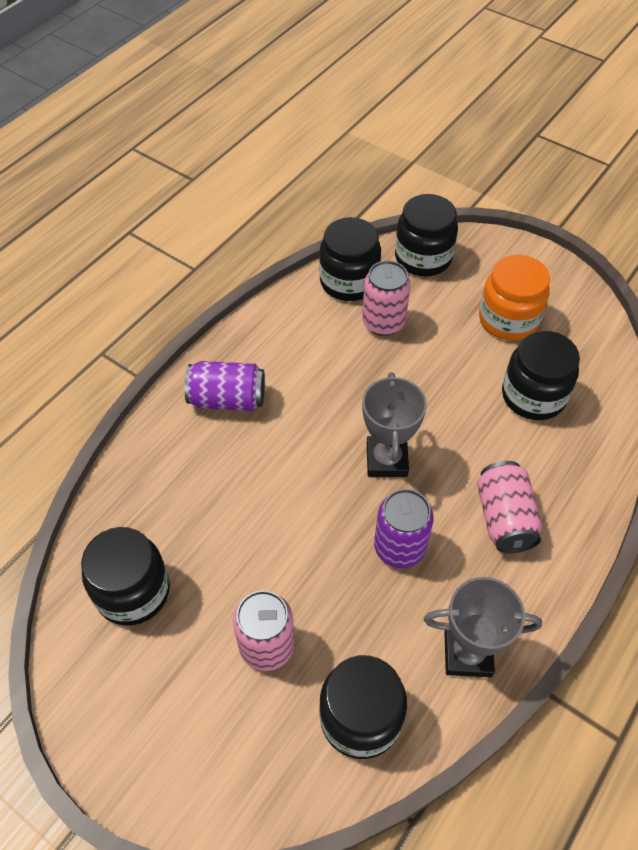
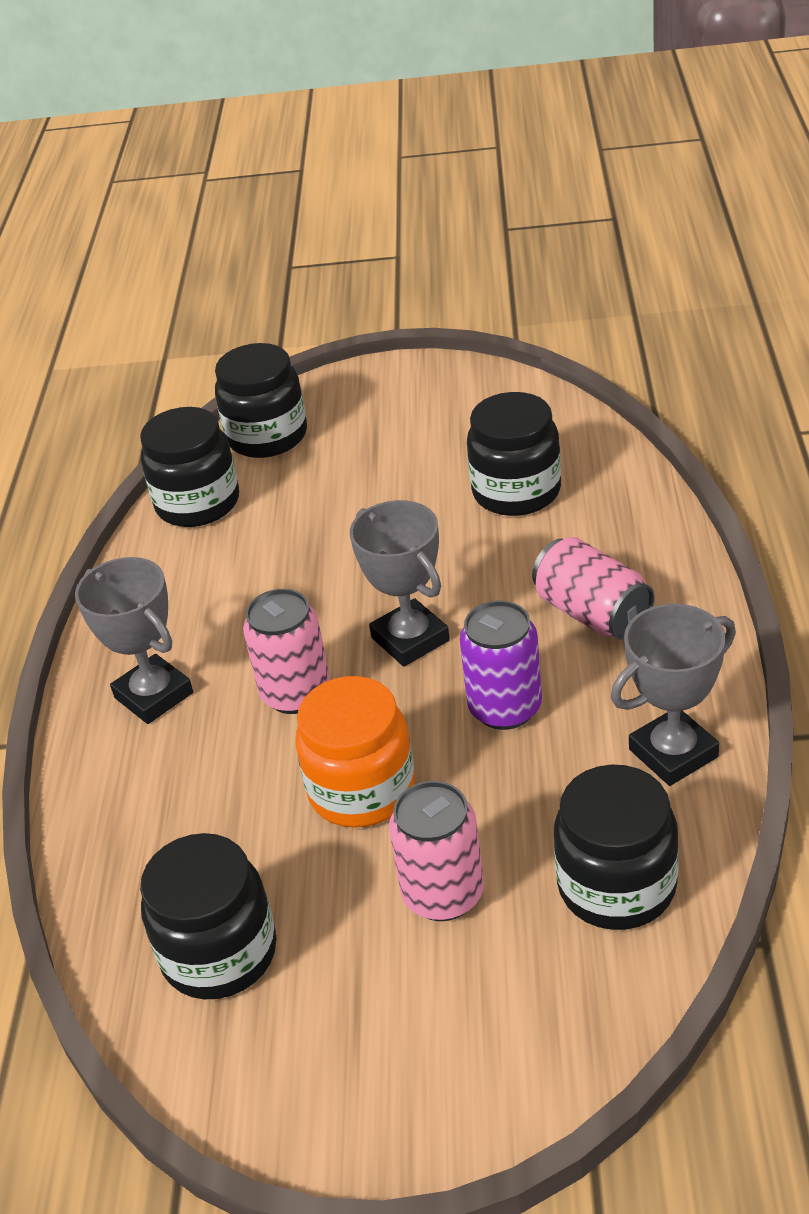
camera: 30 degrees left, 15 degrees down
purple can [184,361,265,411] -> grey trophy [75,557,193,724]
pink can [362,260,411,336] -> pink can moved to [243,589,330,714]
orange jar [479,255,550,341] -> orange jar moved to [295,676,415,828]

